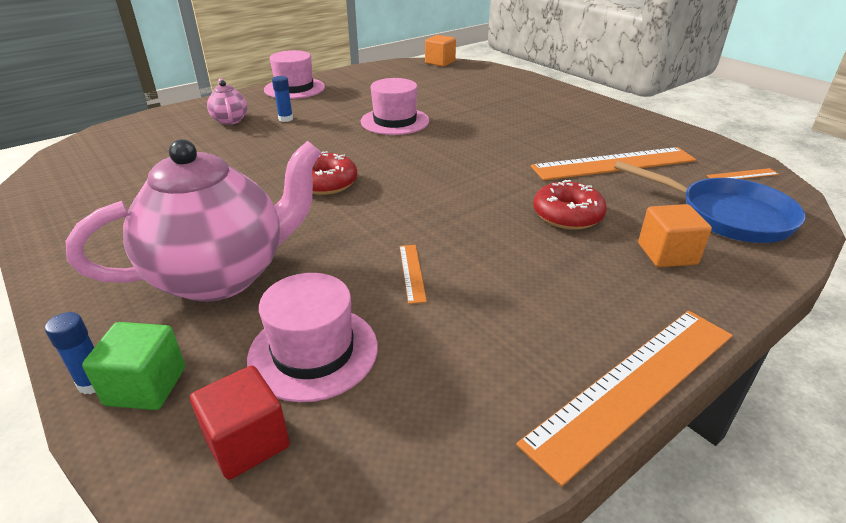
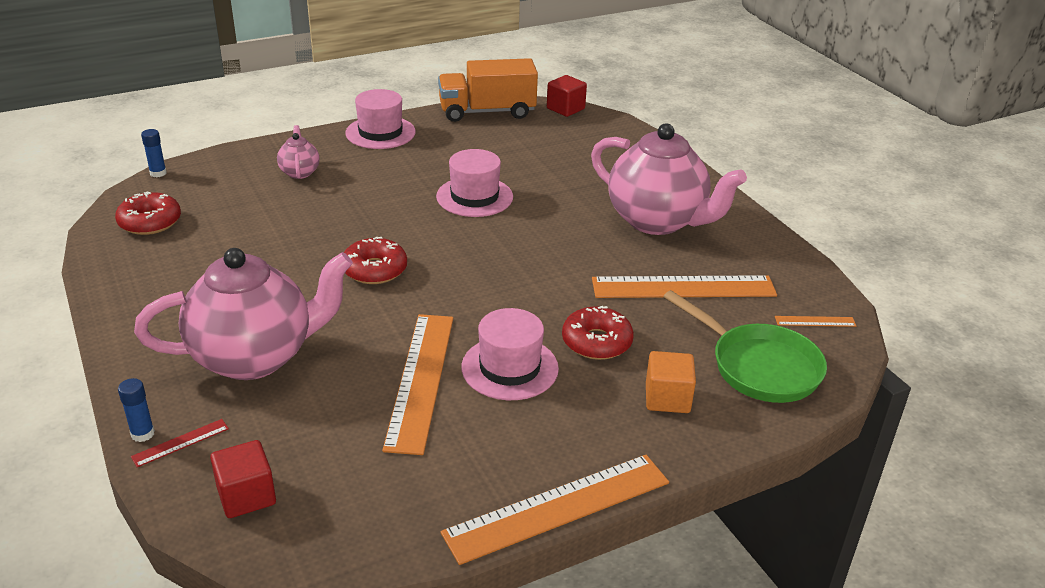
camera: 10 degrees right, 0 degrees up
green cube [82,322,185,410] -> red ruler [131,419,229,467]
pink hat [247,273,378,402] -> pink hat moved to [461,308,559,400]
blue glue stick [272,76,293,122] -> blue glue stick moved to [141,129,167,177]
orange ruler [400,245,427,304] -> orange ruler [382,314,453,455], size x2.39
orange cube [425,35,456,67] -> red cube [547,75,587,117]
blue pan [614,161,805,243] -> green pan [663,290,827,403]
none -> red donut [115,191,181,235]
none -> orange truck [438,58,538,122]
none -> pink teapot [591,123,747,235]

